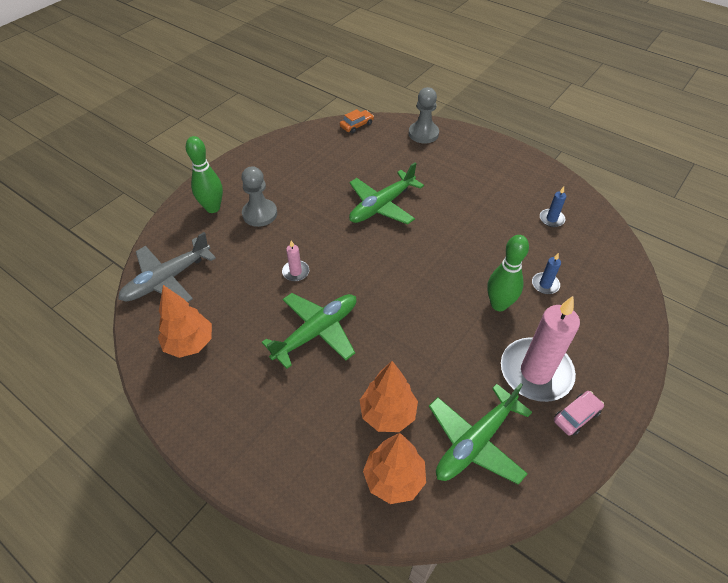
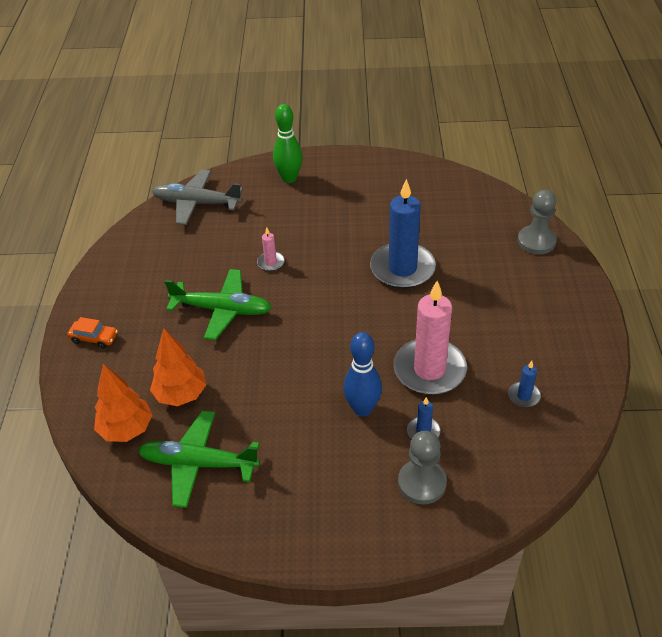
camera: 55 degrees right, 5 degrees down
orange tree [158,285,212,358] -> none
grey pawn [242,166,277,227] -> grey pawn moved to [398,431,447,505]
orange car [340,109,374,133] -> orange car moved to [67,317,118,348]
green plane [349,162,424,224] -> blue candle [370,179,436,289]
green bowling pin [487,235,529,311] -> blue bowling pin [343,332,382,417]
pink candle [501,296,580,402] -> pink candle moved to [393,281,467,395]
pink car [554,391,604,436] -> none

